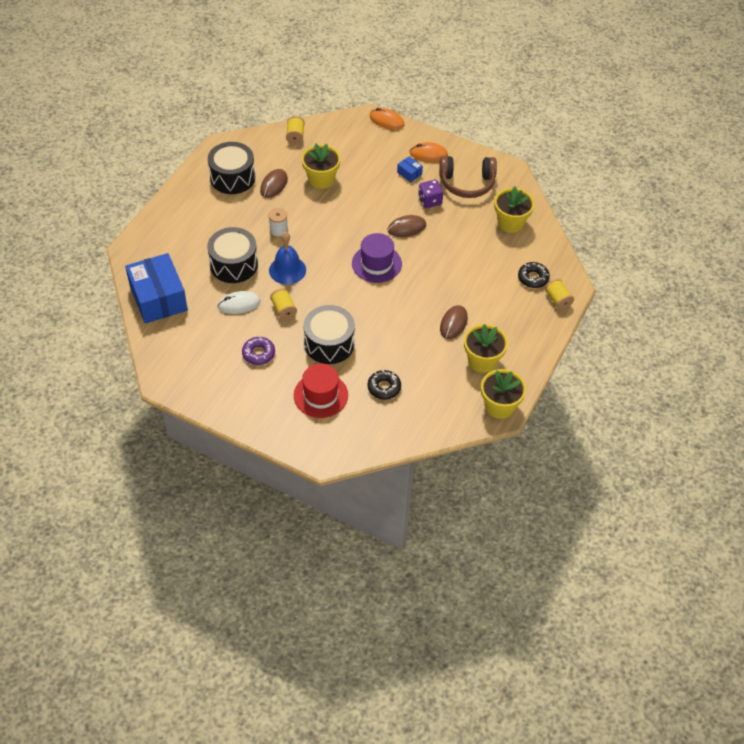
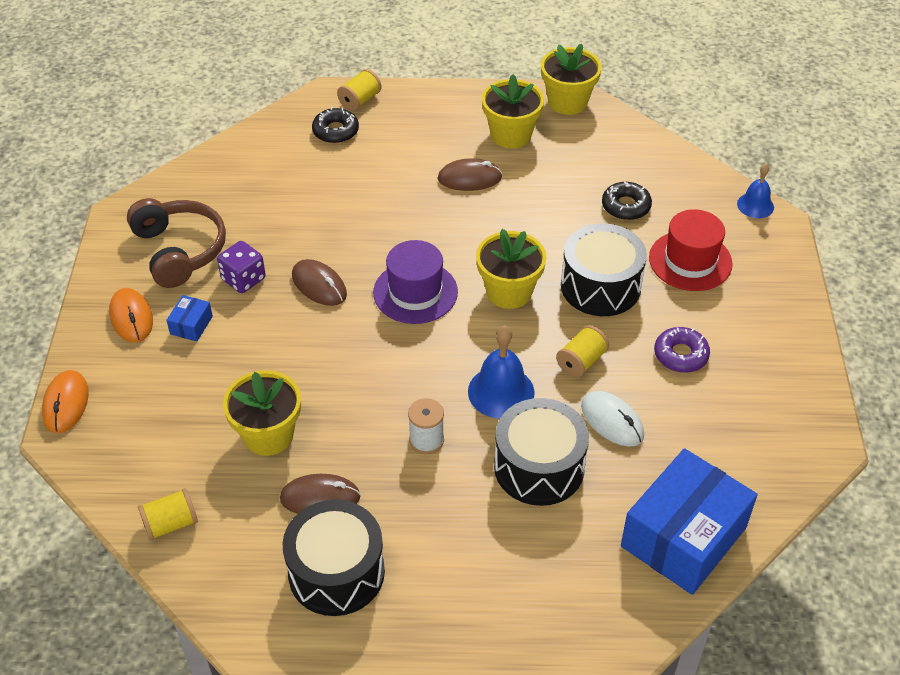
camera: 115 degrees left, 5 degrees down
yellow flower pot [494,186,535,233] -> yellow flower pot moved to [476,229,547,309]
none -> blue bell [737,164,774,218]

